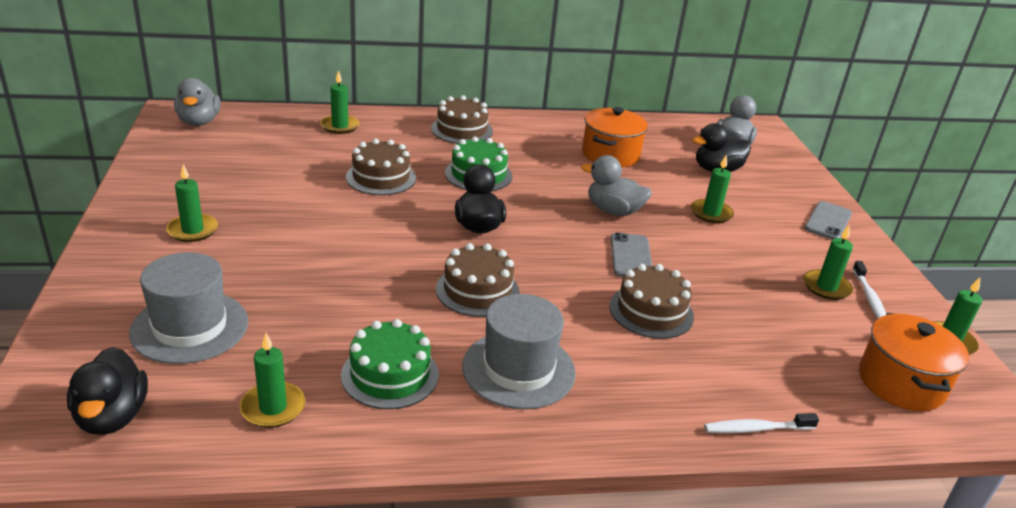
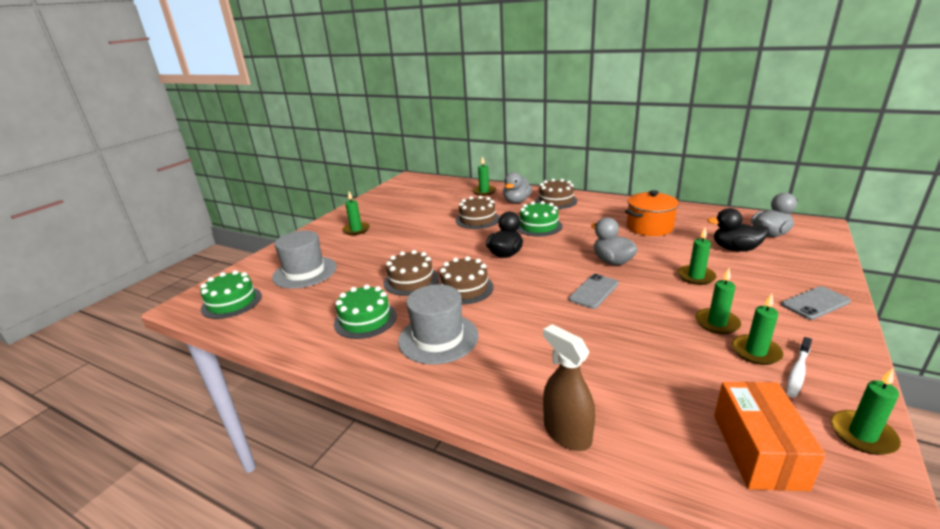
camera: 40 degrees right, 5 degrees down
black duck [67,347,148,435] -> green cake [200,270,262,319]
grey duck [174,78,221,126] -> grey duck moved to [503,172,532,203]
green candle [240,333,305,428] -> green candle moved to [695,268,741,334]
brown cake [609,264,694,339] -> brown cake moved to [384,250,439,296]
white toothbrush [704,413,819,433] -> brown spray bottle [543,324,595,451]
orange pot [859,313,969,411] -> orange box [714,382,826,491]

